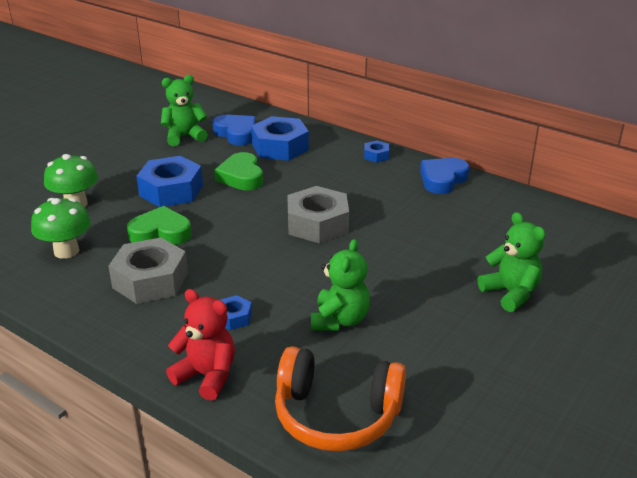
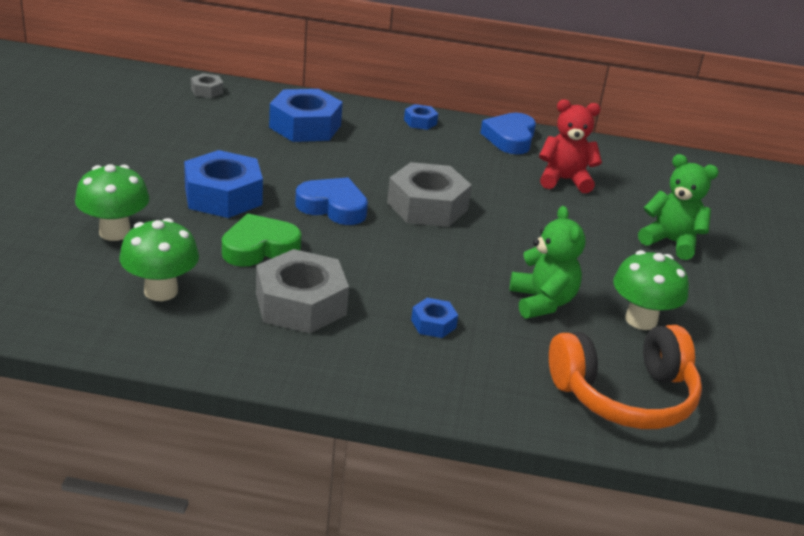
camera: 30 degrees left, 0 degrees up
green teddy bear [161,75,208,146] -> none
red teddy bear [166,289,235,401] -> red teddy bear moved to [539,99,602,193]
blue heart [213,115,256,146] -> blue heart moved to [295,177,368,225]
green heart [214,152,263,191] -> none
none -> grey nut [191,73,223,98]
none -> green mushroom [613,250,689,330]

